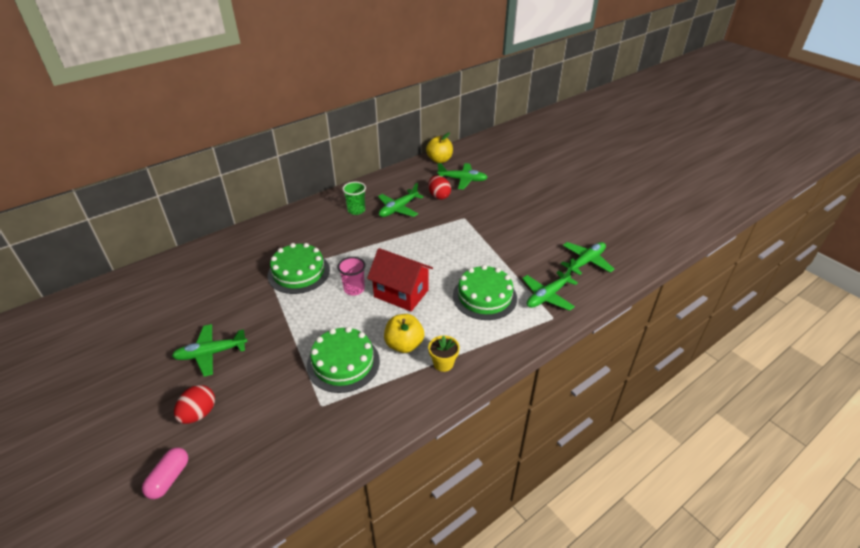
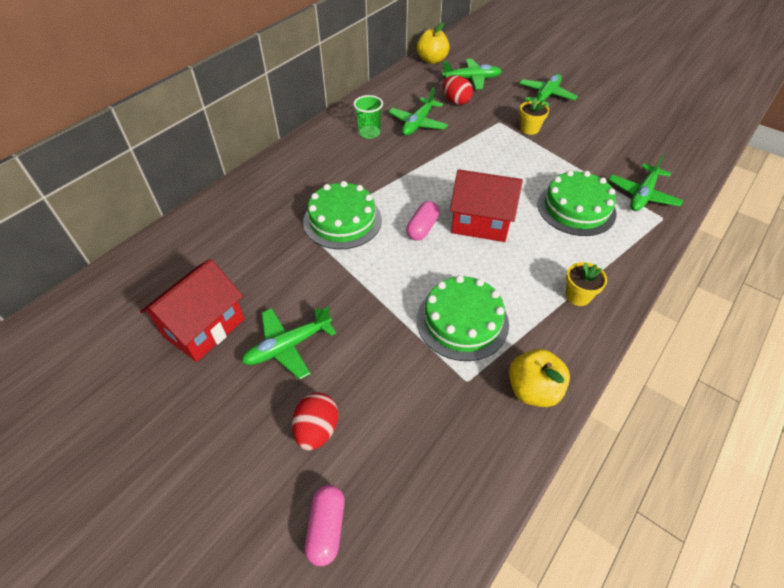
camera: 15 degrees left, 10 degrees up
pink cup [338,257,366,296] -> pink capsule [406,201,439,241]
yellow apple [384,314,424,353] -> yellow apple moved to [509,349,570,407]
green plane [561,242,614,275] -> green plane moved to [519,74,578,106]
none -> red house [140,259,244,362]
none -> yellow flower pot [520,98,549,135]

